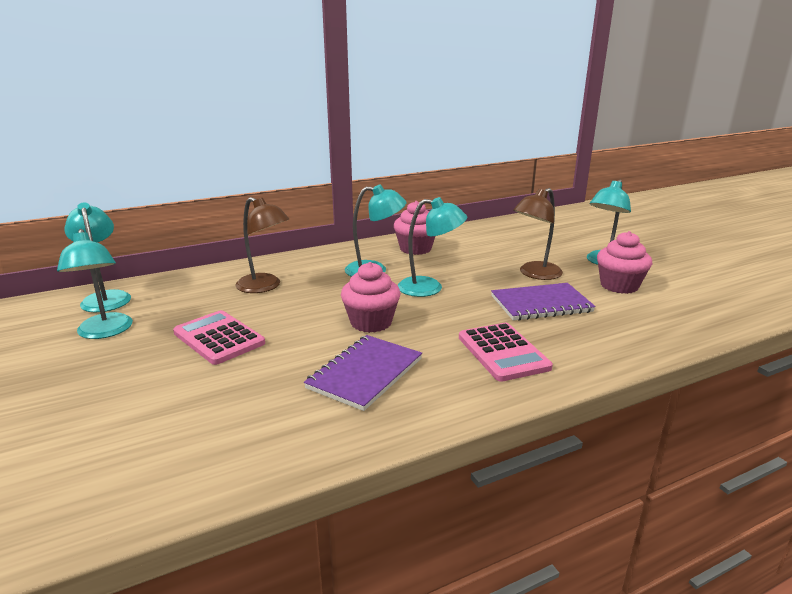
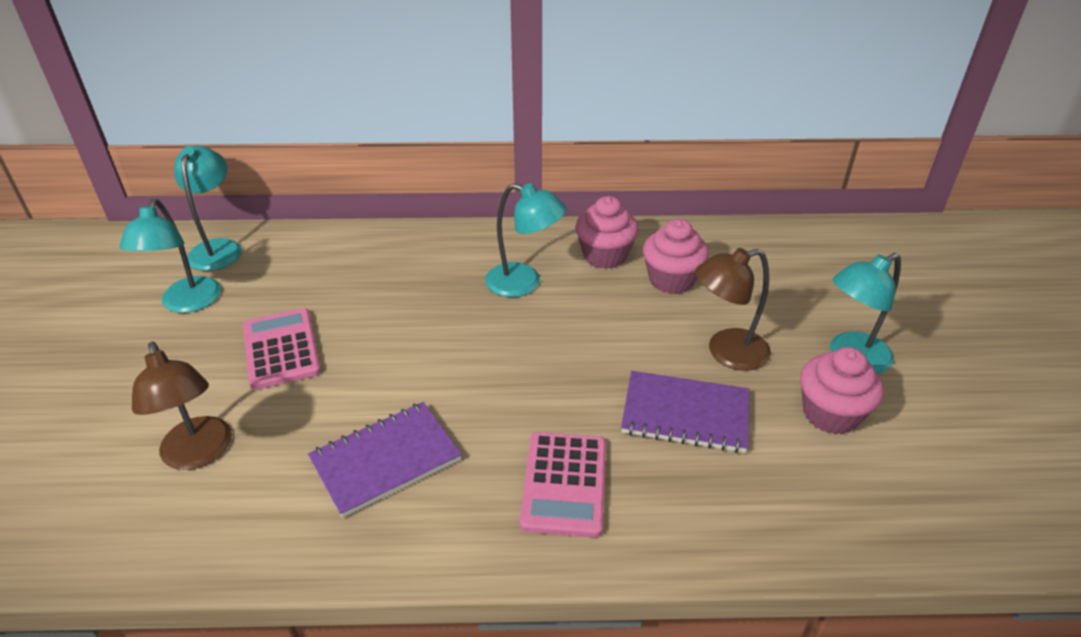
camera: 25 degrees right, 15 degrees up
brown lamp [235,197,289,293] -> brown lamp moved to [132,341,232,470]
pink cupcake [341,262,400,333] -> pink cupcake moved to [643,219,709,294]
turquoise lamp [398,197,467,297] -> none

